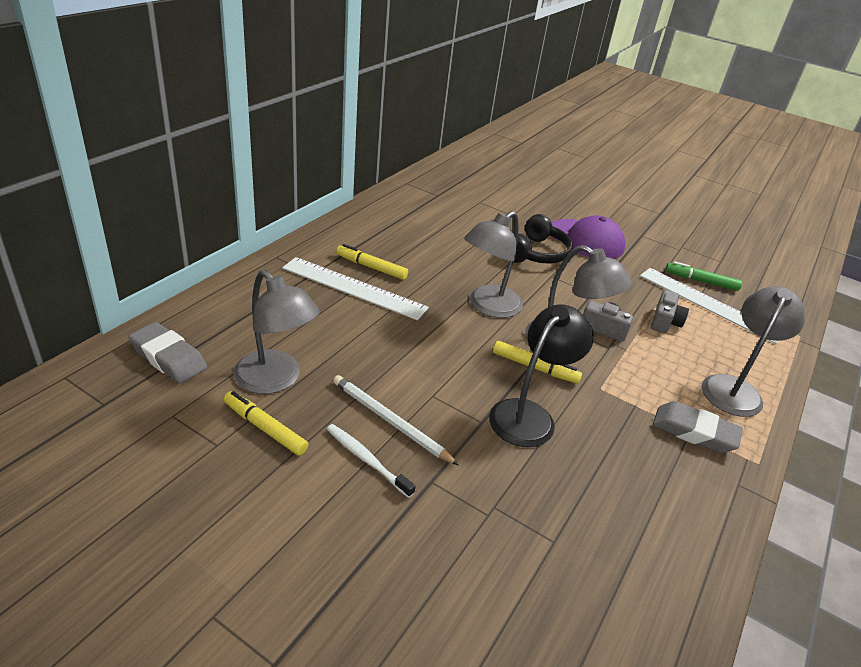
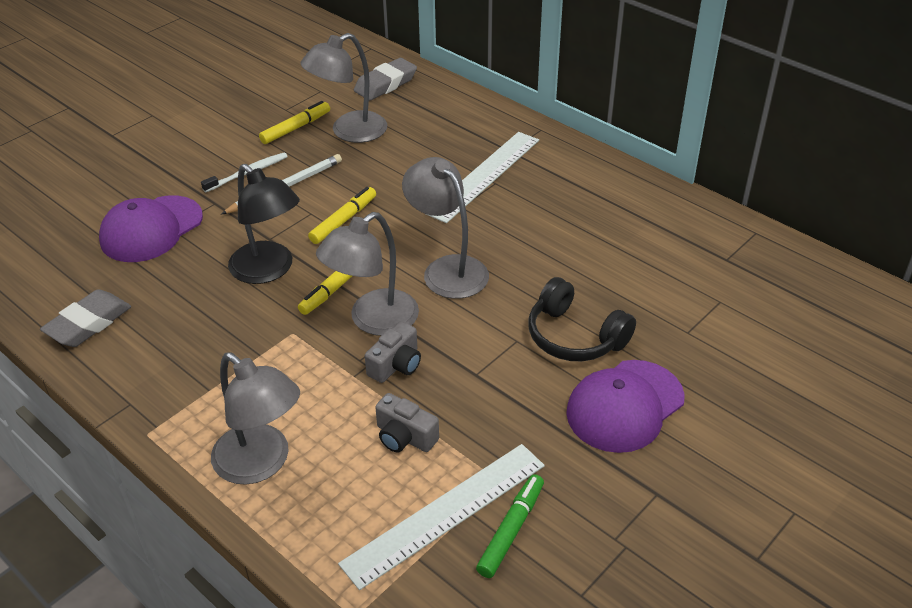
camera: 105 degrees right, 5 degrees up
yellow marker [336,244,408,280] -> yellow marker moved to [308,187,376,244]
grey eraser [653,401,743,453] -> grey eraser moved to [40,289,131,347]
none -> purple cap [99,196,203,262]

